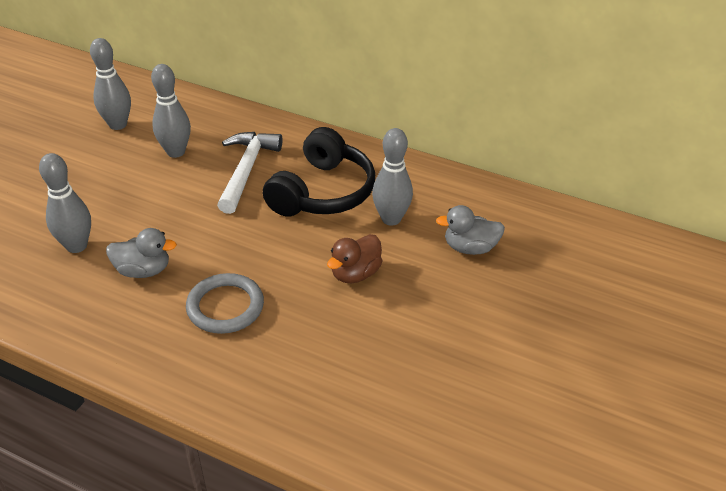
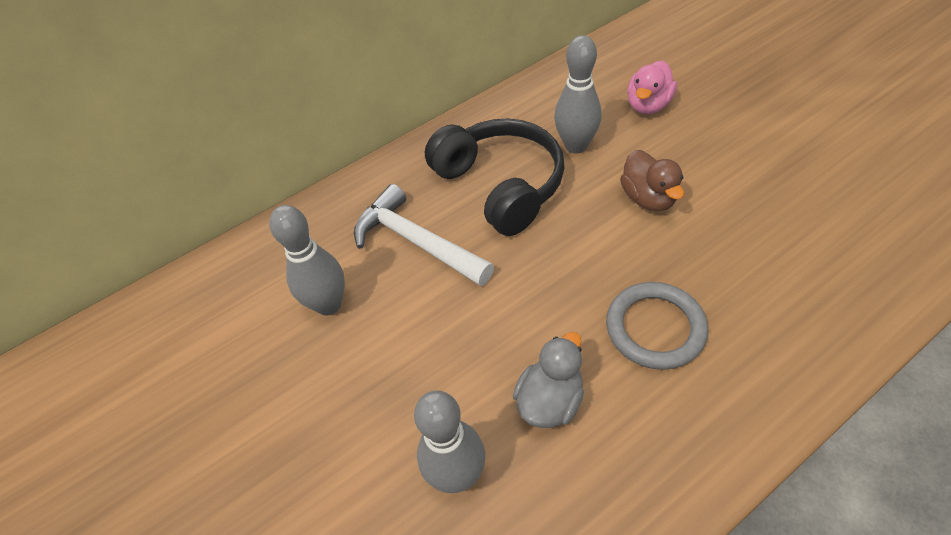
camera: 55 degrees left, 10 degrees up
grey bowling pin [90,38,131,130] -> none
grey duck [436,205,505,255] -> pink duck [627,60,677,114]

